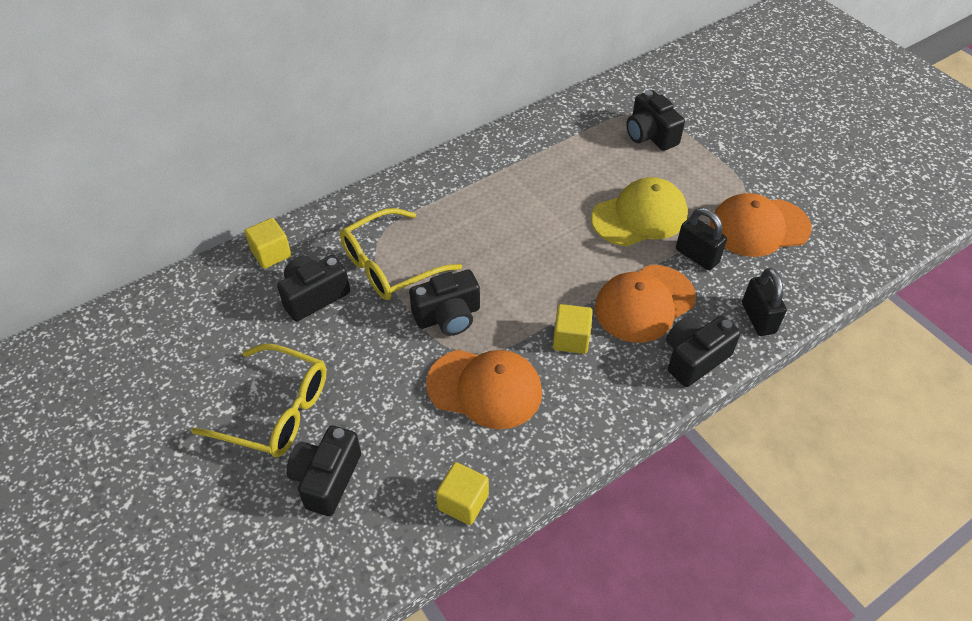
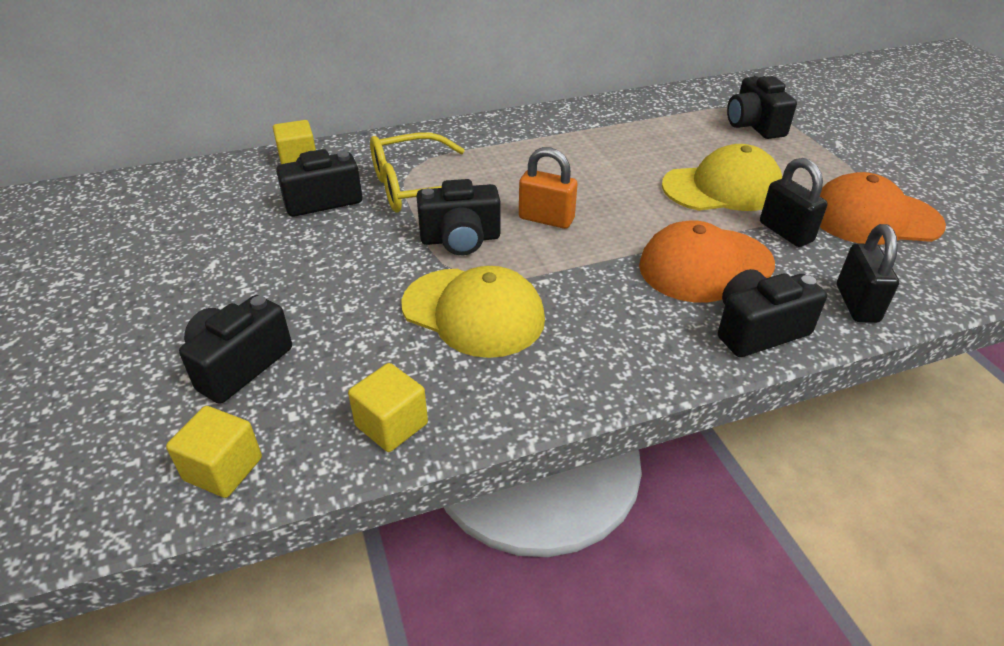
camera: 15 degrees right, 10 degrees down
yellow glasses [191,344,327,457] -> none
orange cap [426,350,542,429] -> yellow cap [401,266,545,358]
yellow cube [553,304,593,354] -> yellow cube moved to [166,406,262,498]
none -> orange padlock [519,147,578,229]

